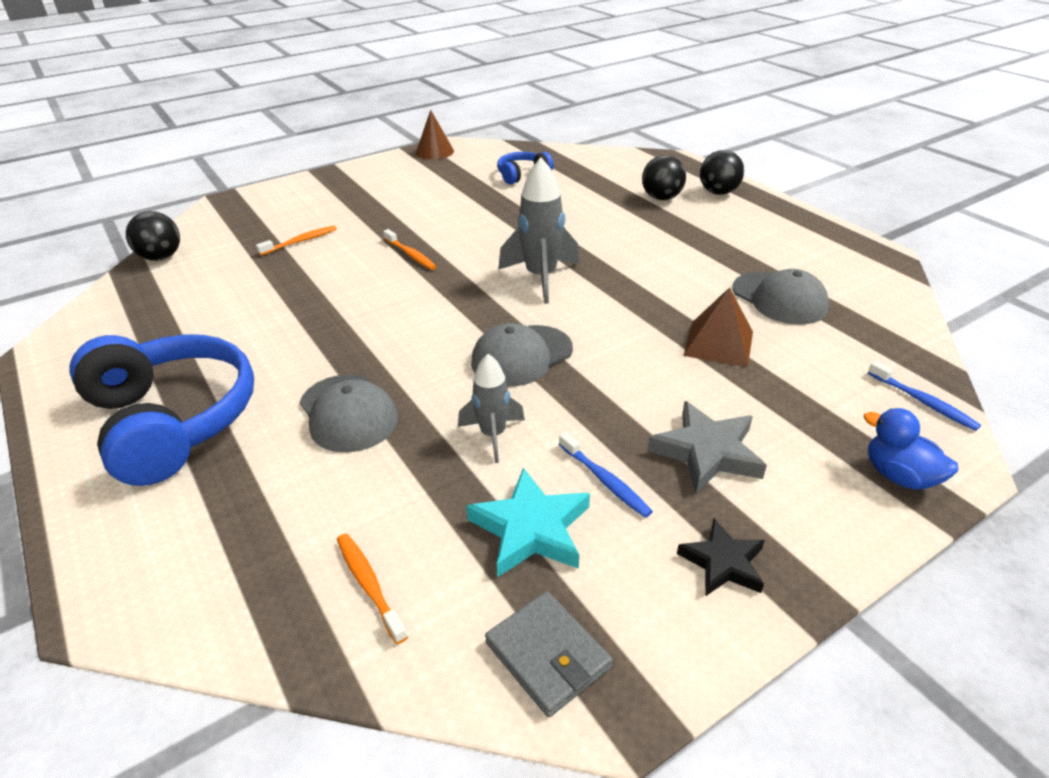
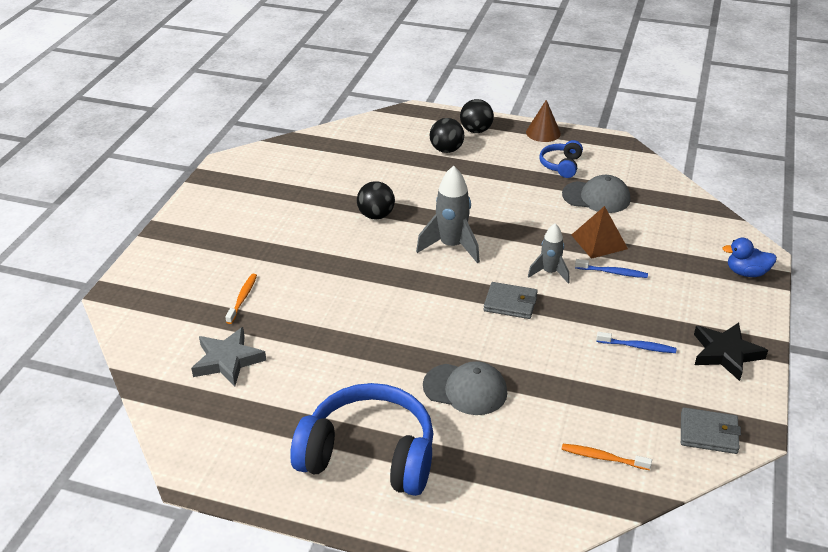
camera: 40 degrees left, 0 degrees up
black ball [126,211,180,261] -> black ball moved to [357,181,395,220]
orange toothbrush [383,229,437,270] -> none
brown cone [416,110,454,159] -> brown cone moved to [526,100,561,142]
grey rocket [458,354,525,463] -> grey rocket moved to [528,223,569,283]
turquoise star [466,468,590,577] -> none
grey cap [471,323,573,387] -> grey wallet [484,282,538,319]
blue headphones [497,152,554,184] -> blue headphones moved to [539,140,583,178]
grey star [648,401,767,494] -> grey star moved to [191,327,266,387]
black star [677,519,765,596] -> black star [694,323,768,381], size x1.51
blue toothbrush [868,361,981,431] -> blue toothbrush moved to [575,259,648,278]

